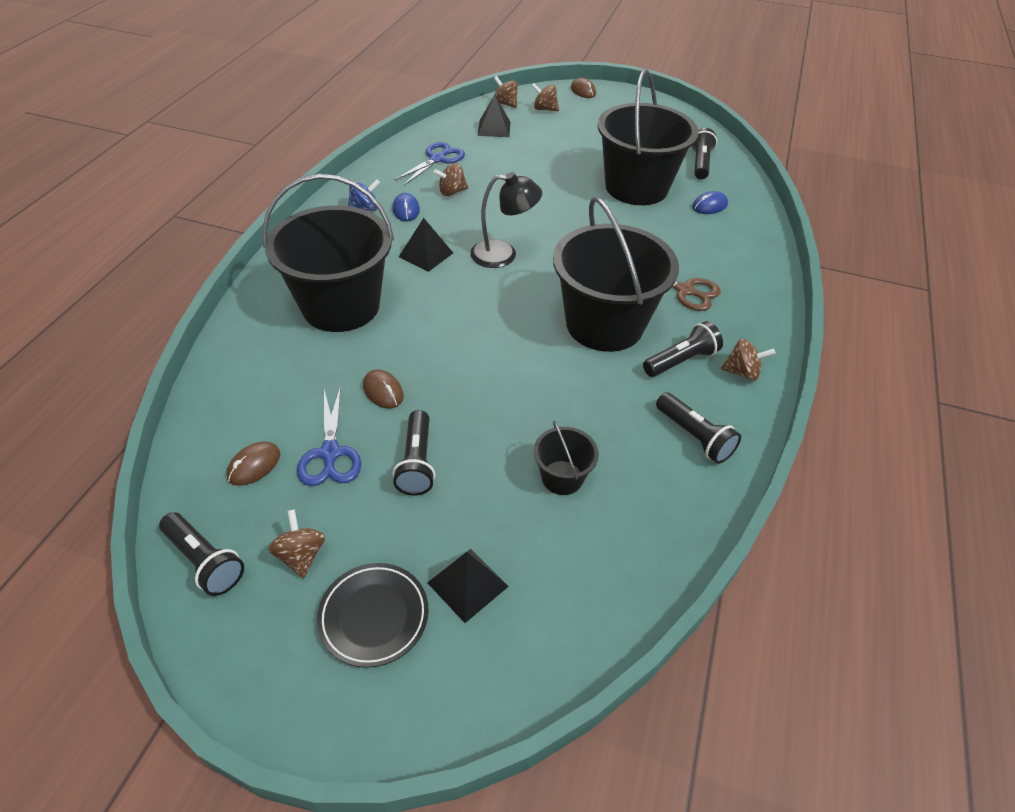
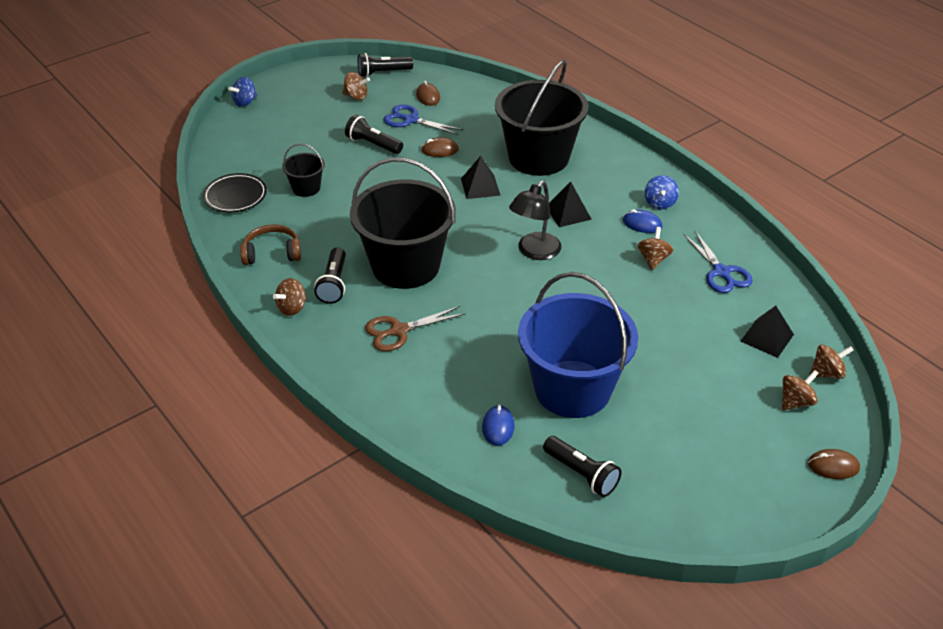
camera: 125 degrees right, 5 degrees down
black plate [317,563,429,668] -> black plate moved to [203,173,267,212]
black pyramid [427,549,509,623] -> black pyramid moved to [461,156,501,199]
black bucket [597,69,698,205] -> blue bucket [518,272,638,418]
black flashlight [656,392,741,464] -> brown headphones [240,225,301,265]
none -> blue spinning top [228,77,257,107]

